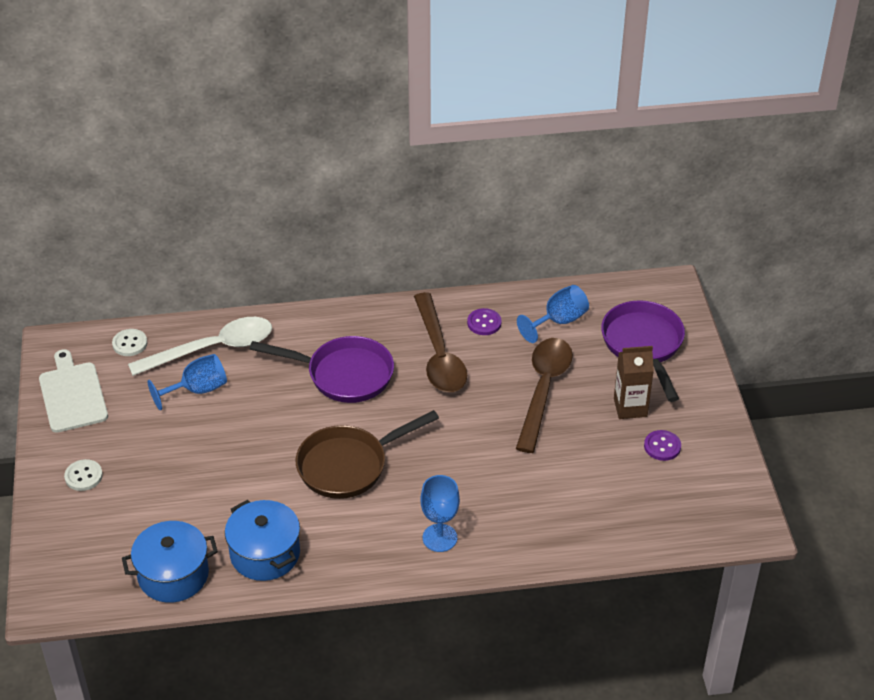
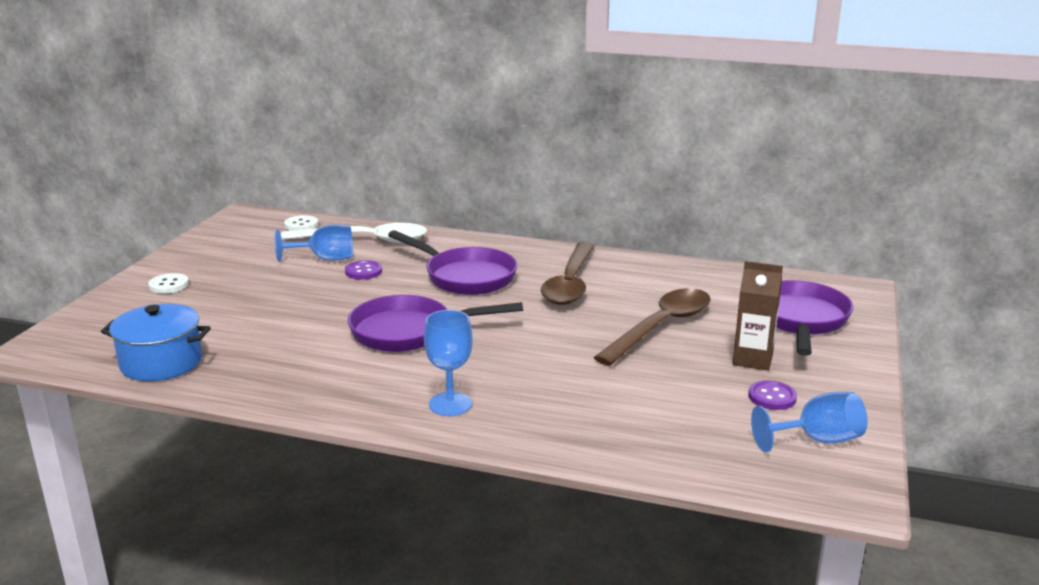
camera: 25 degrees right, 20 degrees down
white cutting board [39,349,108,433] -> none
blue pot [225,500,300,581] -> none
brown pan [296,410,439,499] -> purple pan [348,295,523,352]
purple button [467,308,501,335] -> purple button moved to [345,260,382,280]
blue goblet [517,285,589,343] -> blue goblet moved to [751,392,867,452]

